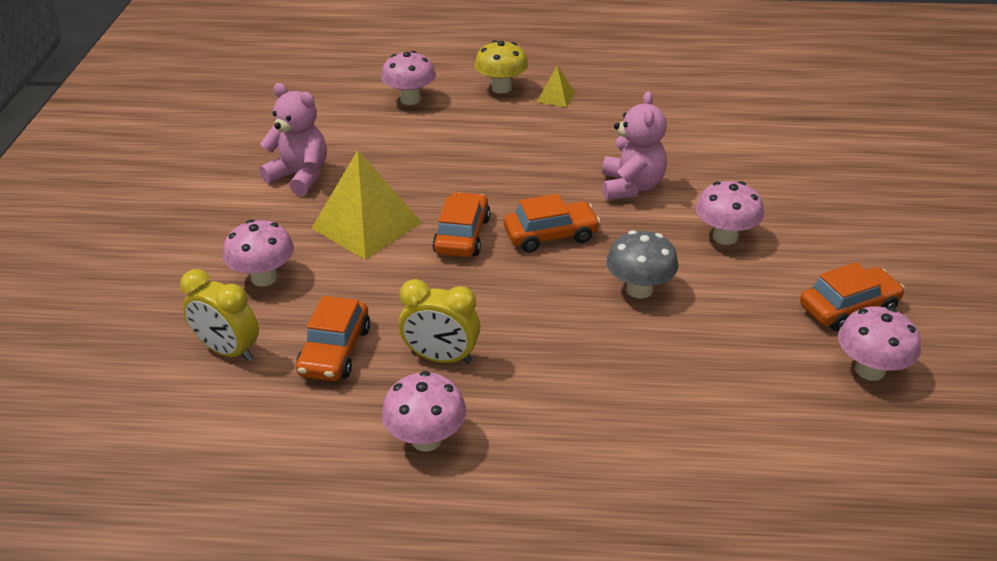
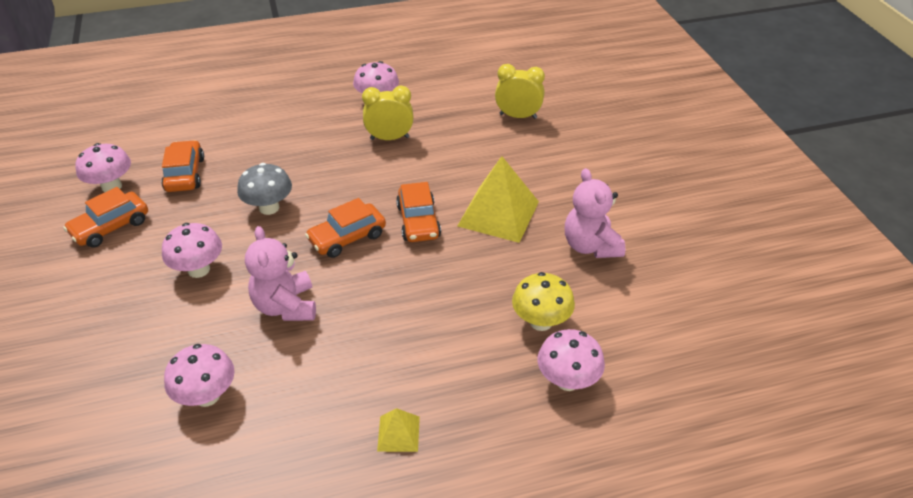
camera: 160 degrees right, 5 degrees up
pink mushroom [223,220,294,287] -> pink mushroom moved to [164,344,234,407]
pink teddy bear [259,83,327,196] -> pink teddy bear turned 60 degrees clockwise [565,168,625,258]
orange car [296,296,370,381] -> orange car moved to [161,140,204,192]
yellow mushroom [474,40,528,93] -> yellow mushroom moved to [512,272,575,331]

